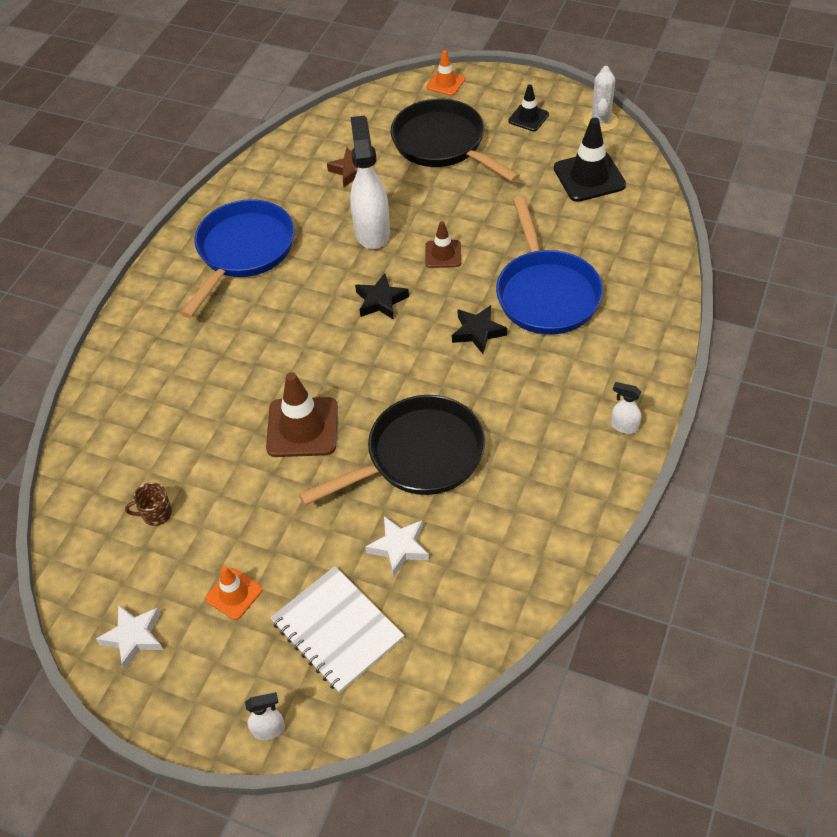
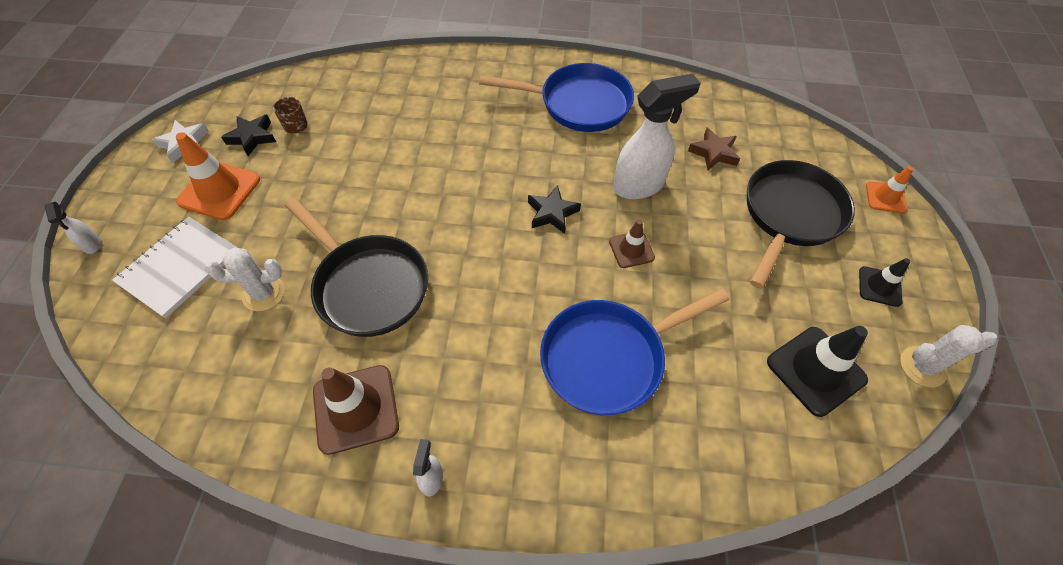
camera: 70 degrees right, 5 degrees up
orange traffic cone [205,566,262,620] -> orange traffic cone [176,132,260,220], size x1.73
brown traffic cone [266,372,338,457] -> brown traffic cone moved to [313,365,399,455]
white star [365,516,429,576] -> white cactus [205,247,285,311]
black star [452,305,507,354] -> black star moved to [221,115,276,156]

